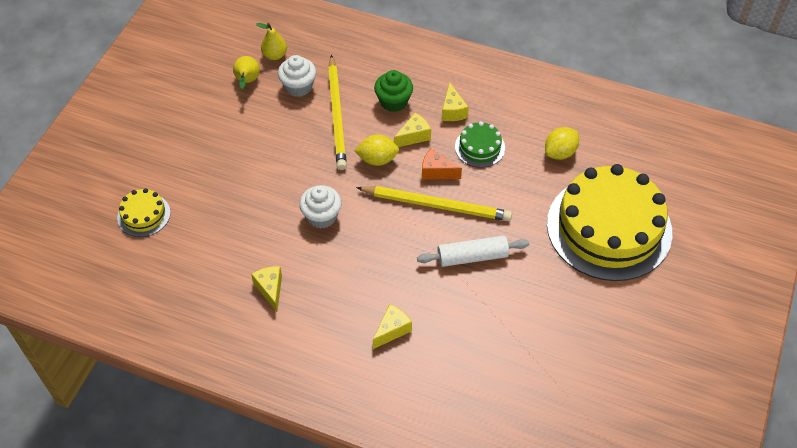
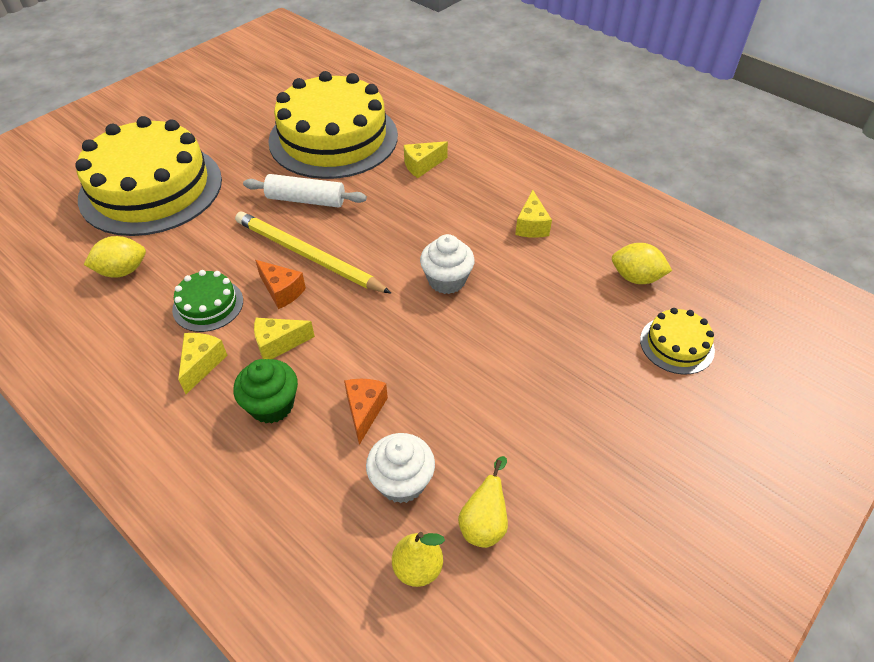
camera: 160 degrees left, 5 degrees down
yellow pencil [328,55,347,170] -> orange cheese [344,379,388,445]
yellow lemon [354,134,399,166] -> yellow lemon moved to [612,243,672,284]
none -> yellow cake [268,71,398,179]

